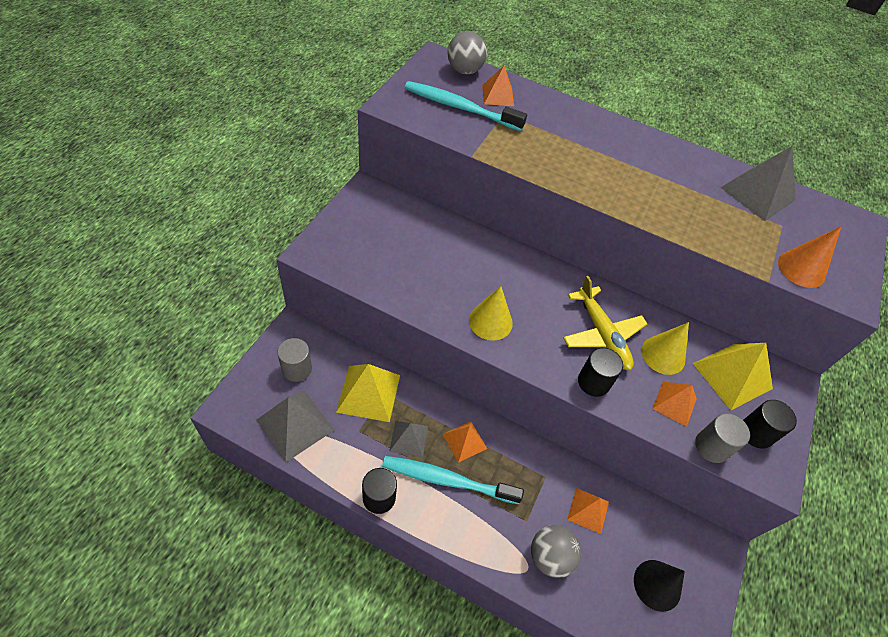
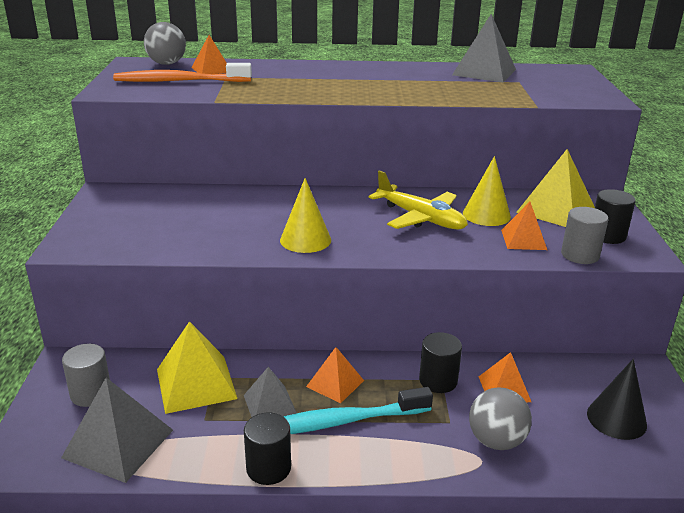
camera: 20 degrees left, 25 degrees down
turquoise toothbrush [405,81,527,131] -> orange toothbrush [113,63,252,82]
black cylinder [578,348,623,397] -> black cylinder moved to [419,332,462,393]
orange cone [778,226,841,288] -> none

